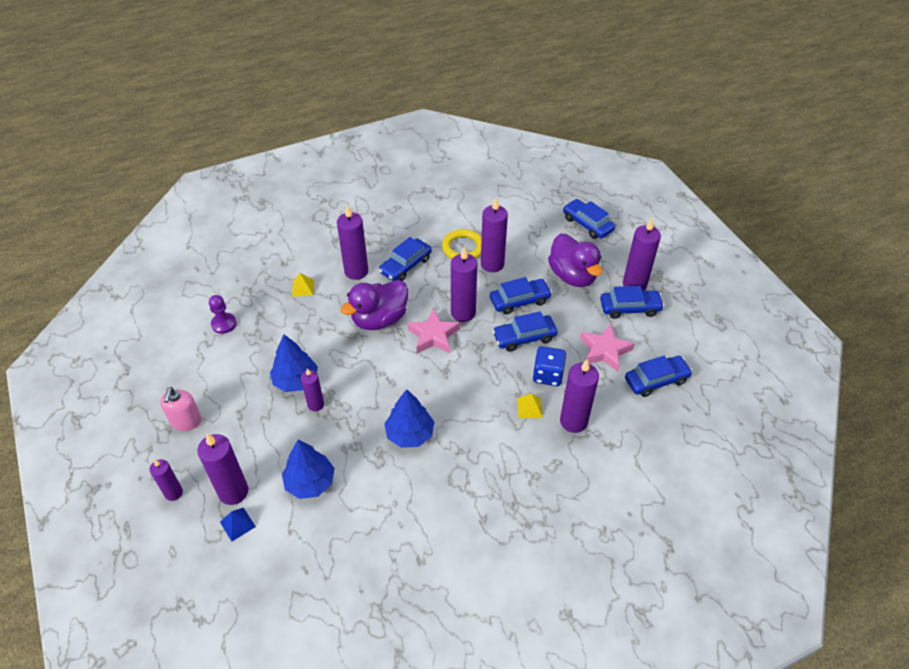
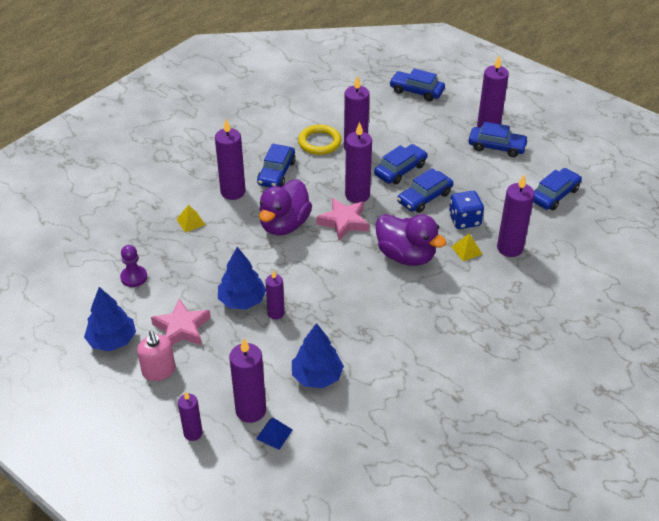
camera: 25 degrees left, 5 degrees down
blue tree [384,389,434,448] -> blue tree moved to [84,287,136,351]
purple duck [548,233,602,287] -> purple duck moved to [376,214,447,266]
pink star [580,324,635,372] -> pink star moved to [151,298,211,345]
blue car [600,286,664,319] -> blue car turned 45 degrees clockwise [469,122,529,157]

